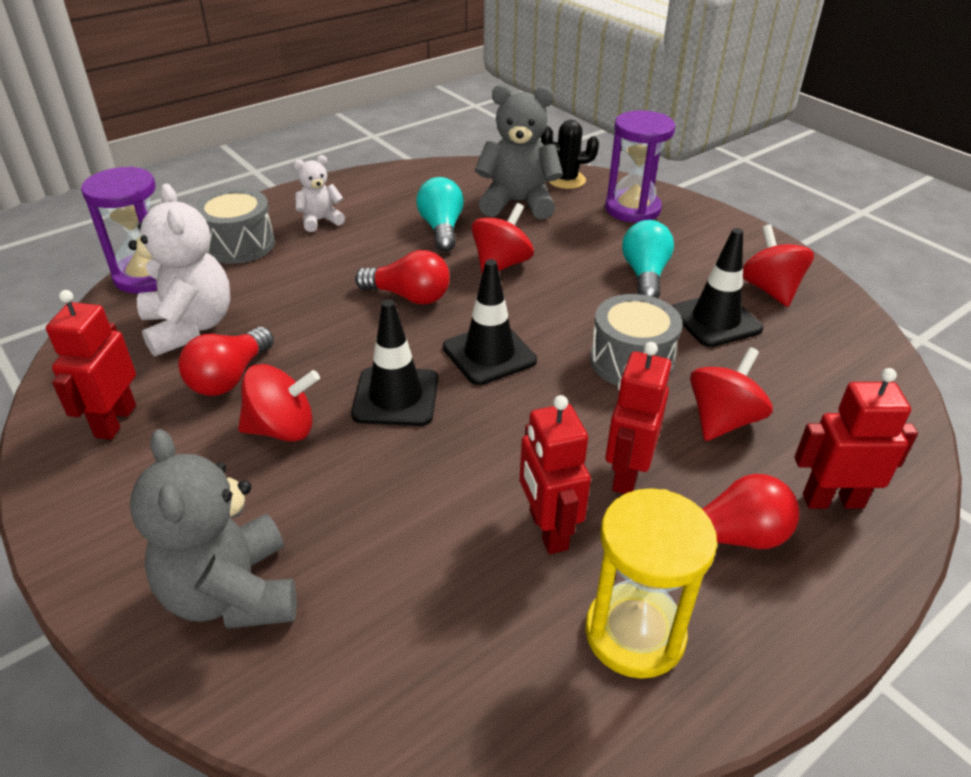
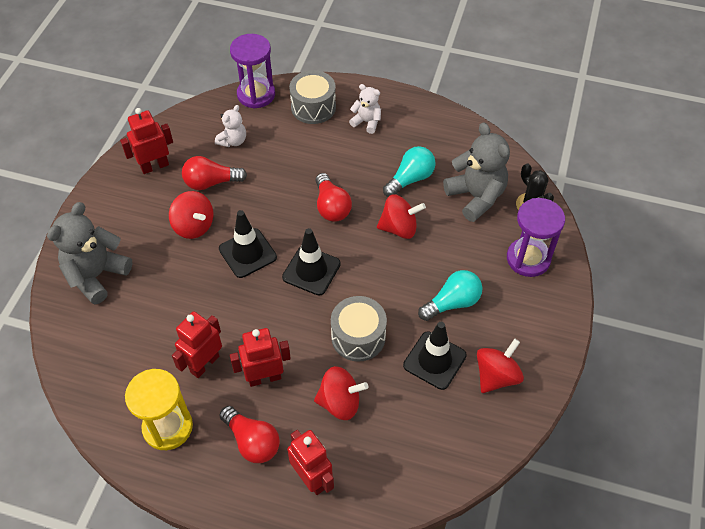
camera: 55 degrees right, 15 degrees up
white teddy bear [128,183,230,357] -> white teddy bear [215,105,246,147], size x0.55

